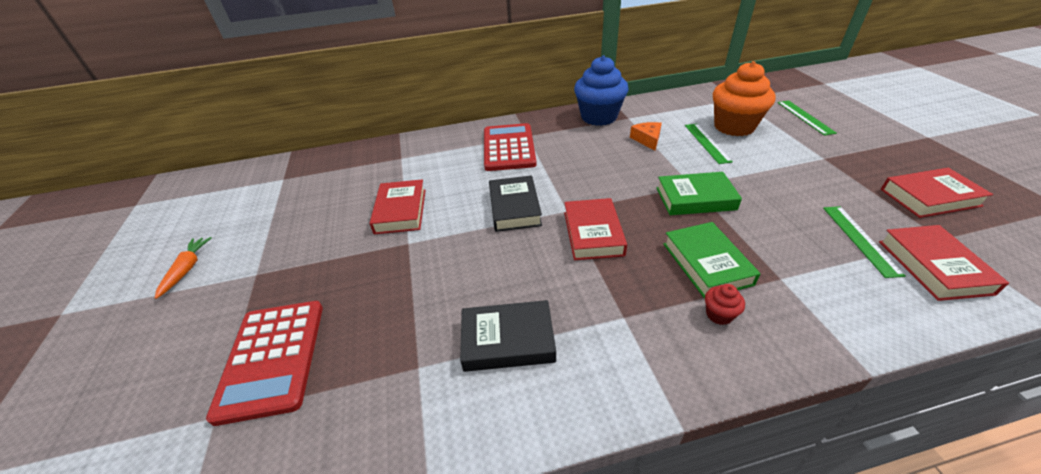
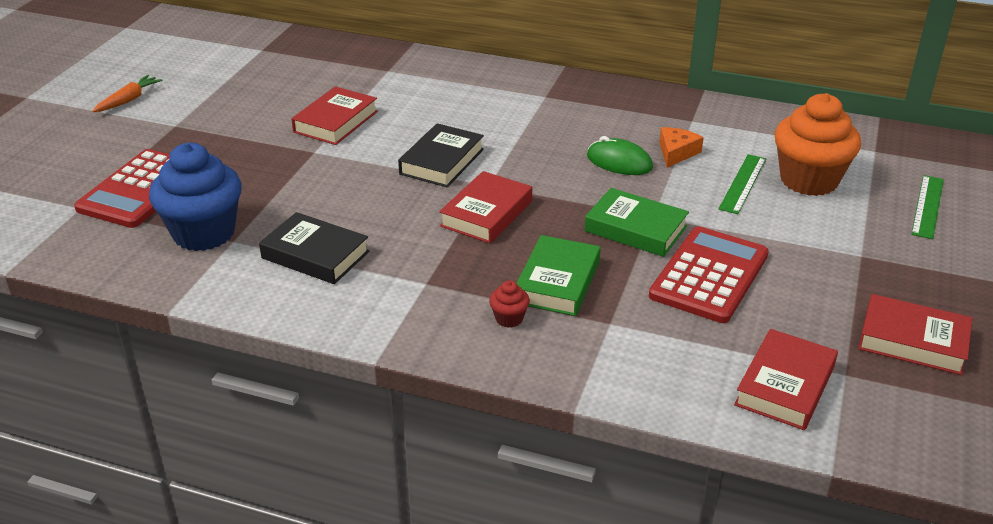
camera: 30 degrees right, 5 degrees down
red calculator [484,123,537,171] -> red calculator moved to [649,226,769,323]
blue cupcake [574,55,629,126] -> blue cupcake moved to [149,143,242,251]
green ruler [823,206,905,278] -> none
none -> green mouse [587,136,653,175]

